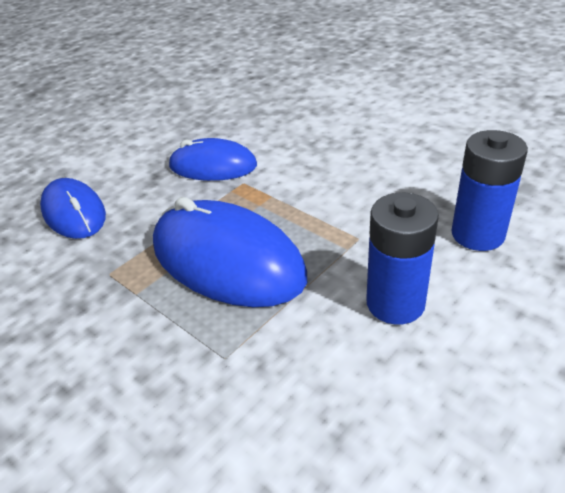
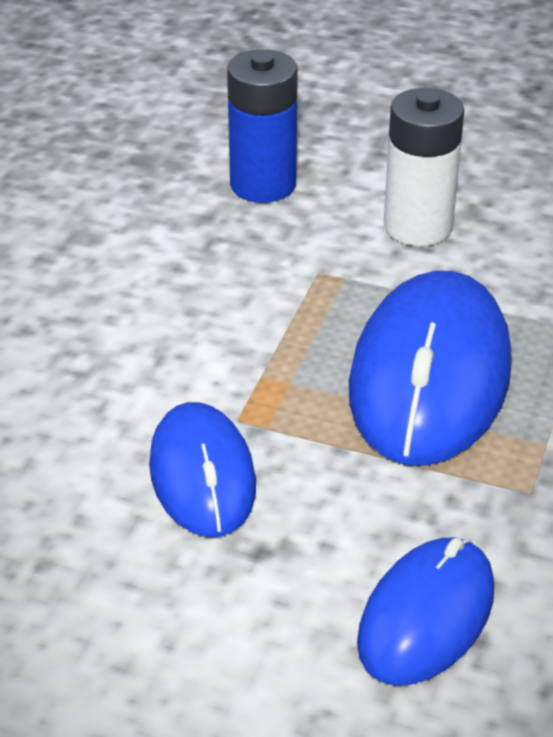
camera: 115 degrees left, 0 degrees up
blue battery [366,193,439,325] -> white battery [384,88,464,246]

